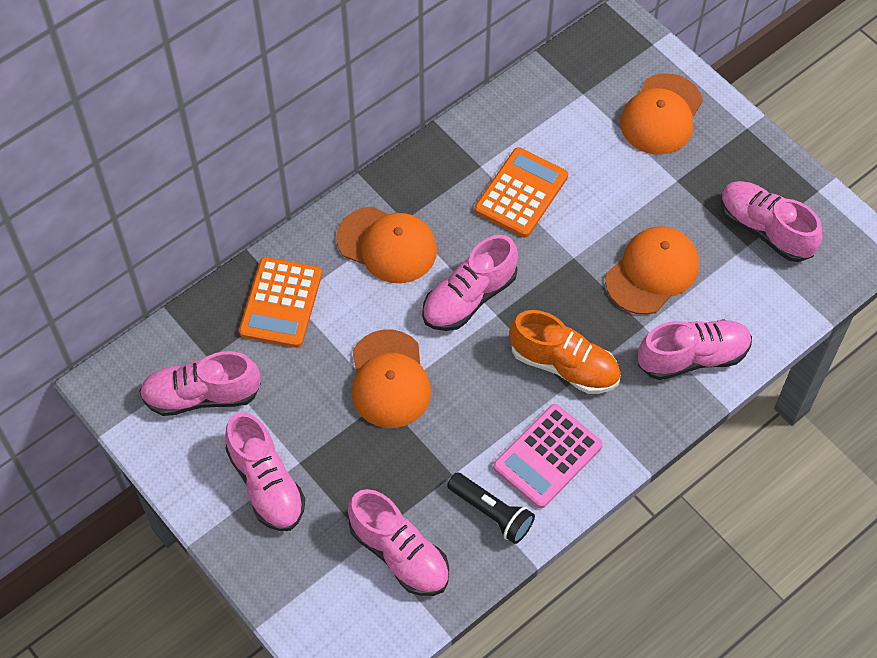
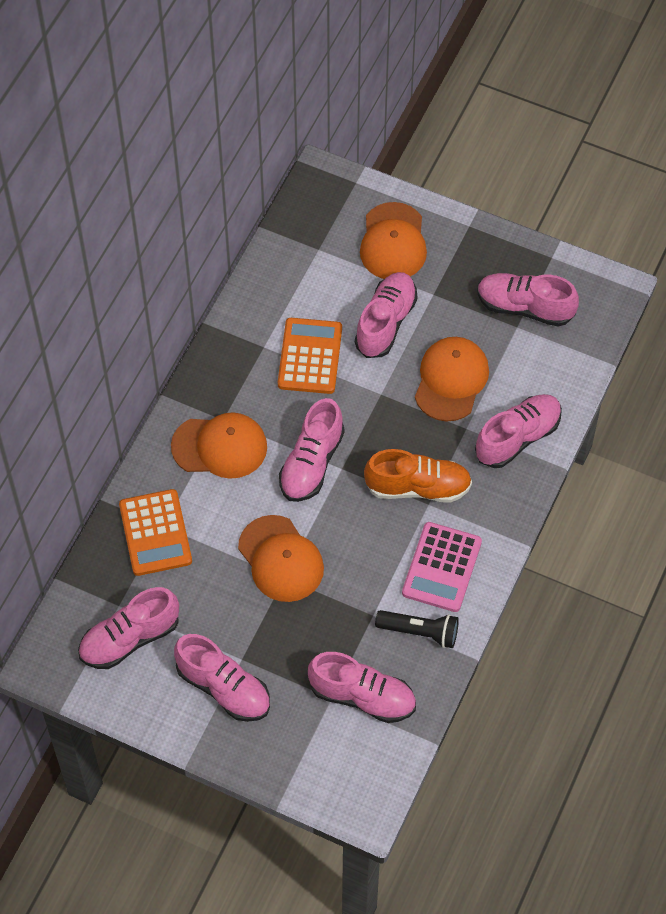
camera: 25 degrees left, 0 degrees up
none -> pink shoe [355,272,417,358]

